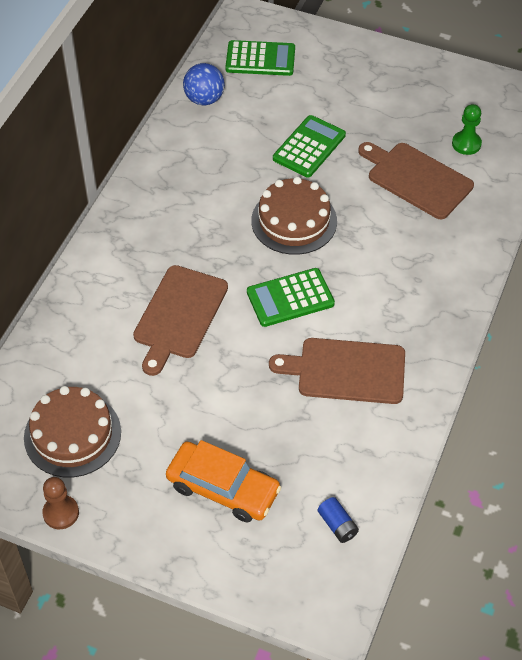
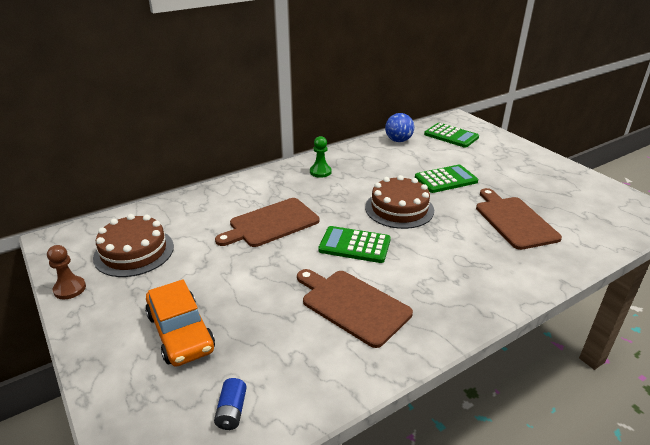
camera: 35 degrees right, 20 degrees down
green pawn [452,104,482,155] -> green pawn moved to [310,136,332,178]

